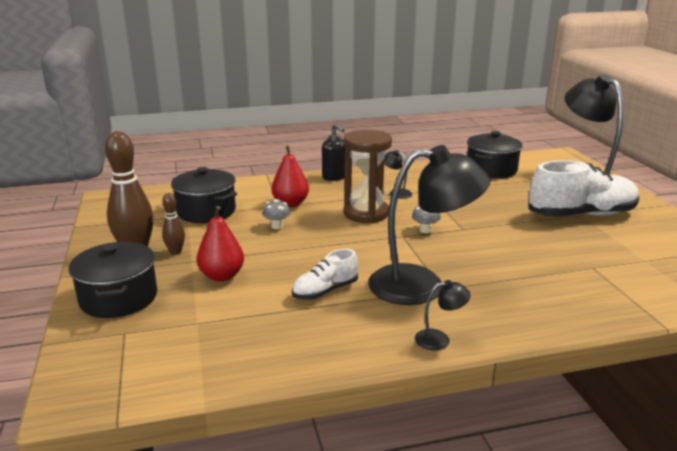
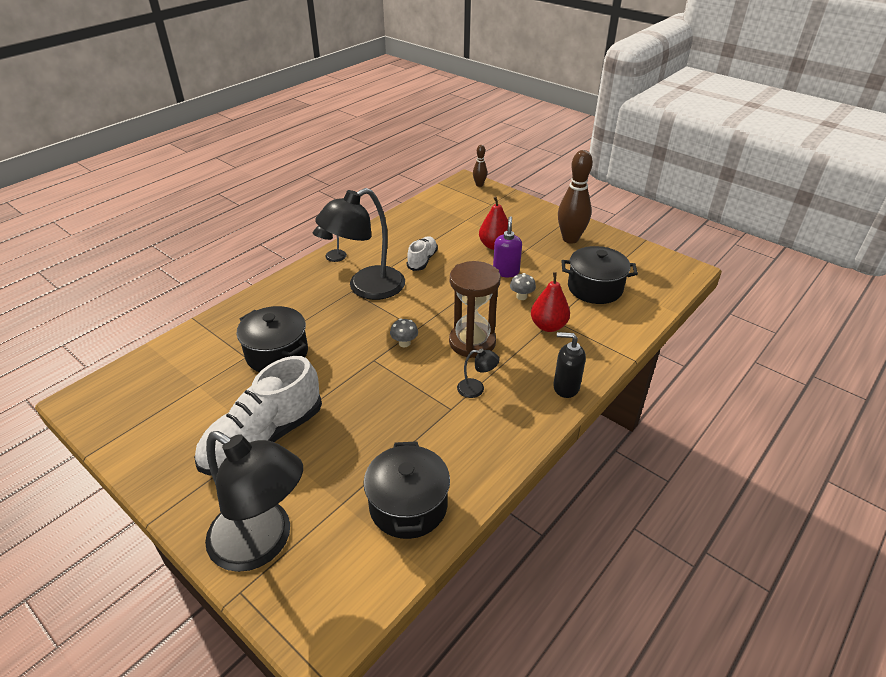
camera: 145 degrees right, 15 degrees up
black pot [69,242,157,318] -> black pot moved to [237,306,308,372]
brown bowling pin [162,193,185,255] -> brown bowling pin moved to [473,145,487,187]
none -> purple soap dispenser [493,216,522,277]

